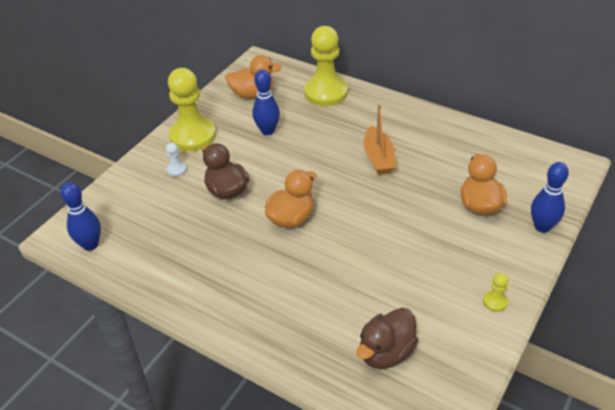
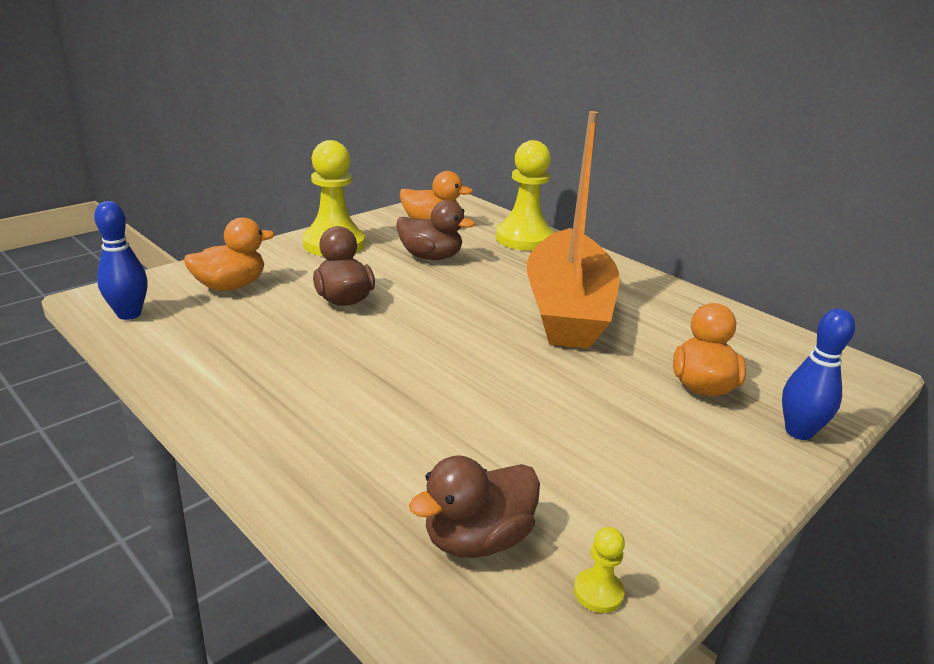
camera: 10 degrees right, 15 degrees down
white pawn [166,143,187,177] -> none
blue bowling pin [252,70,280,135] -> brown duck [396,200,475,260]
orange duck [265,170,317,228] -> orange duck moved to [184,217,275,291]
orange boat [364,105,396,175] -> orange boat [527,111,620,349], size x2.17
yellow pawn [483,273,508,312] -> yellow pawn moved to [574,527,625,613]

